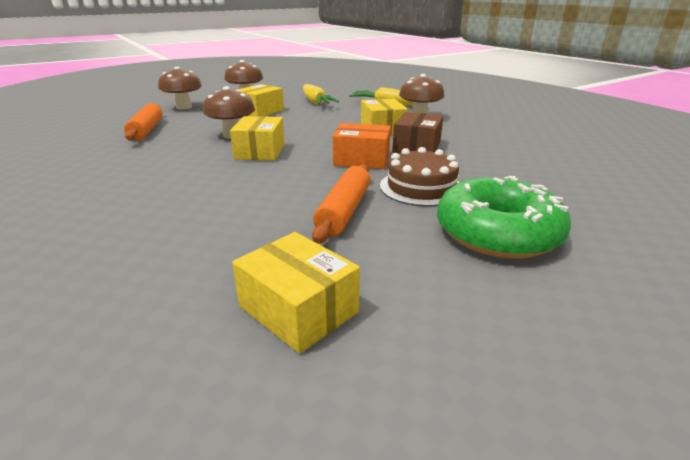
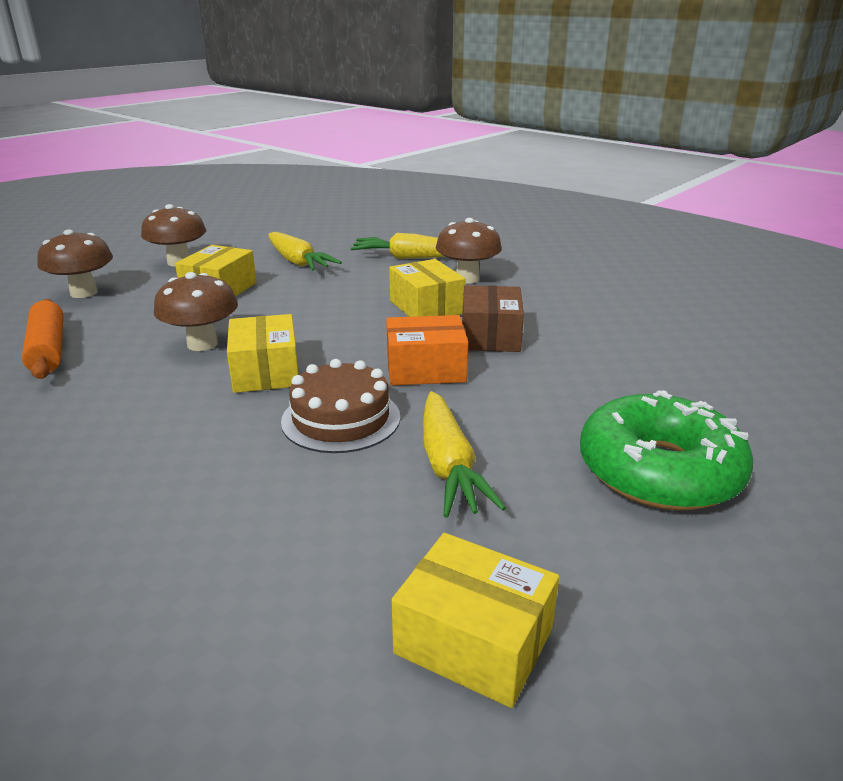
camera: 15 degrees left, 0 degrees up
orange rolling pin [312,164,371,244] -> yellow carrot [423,391,506,518]
brown cake [380,147,460,207] -> brown cake moved to [281,359,400,453]

